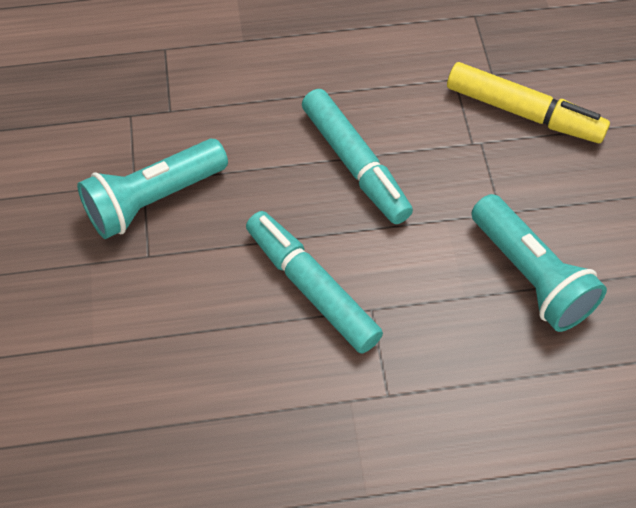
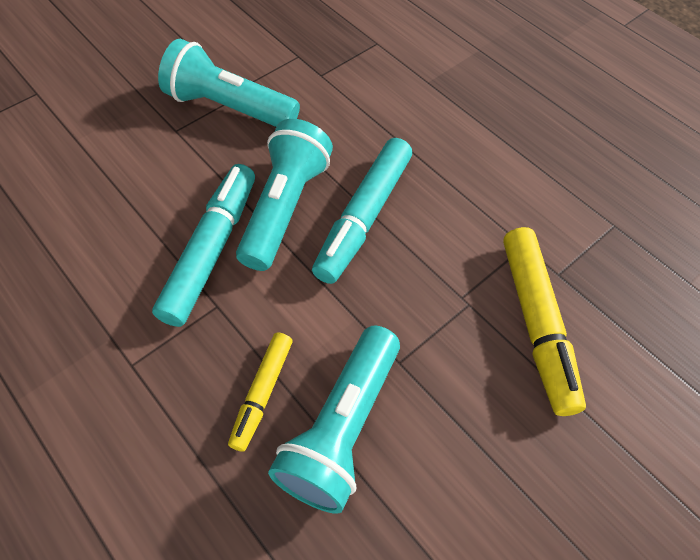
camera: 55 degrees right, 0 degrees up
none -> yellow marker [228,333,293,452]
none -> turquoise flashlight [236,119,333,271]

